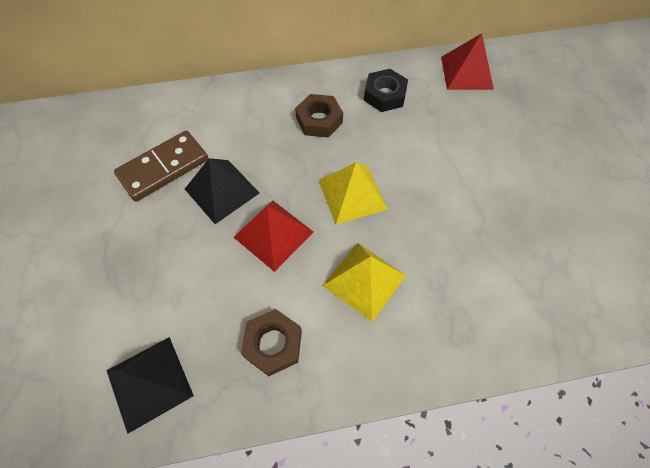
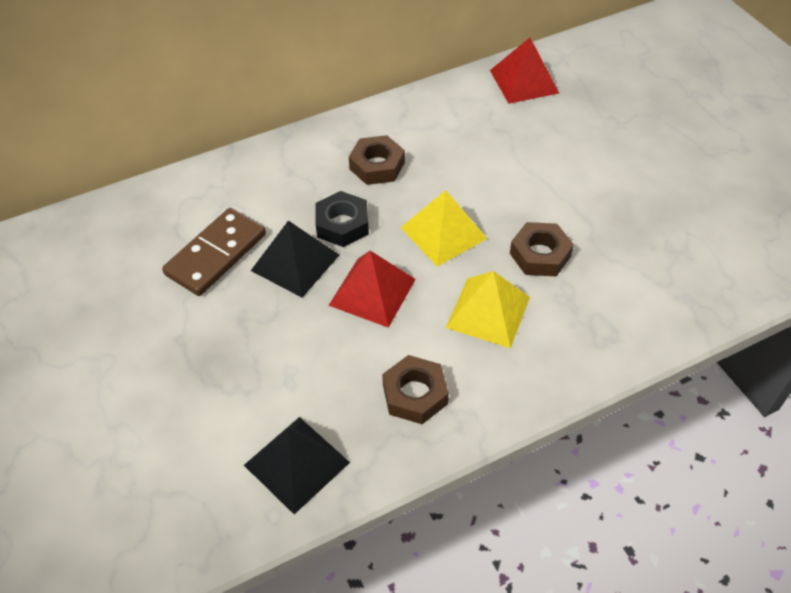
camera: 15 degrees left, 10 degrees down
black nut [364,69,408,112] -> black nut moved to [315,191,369,247]
none -> brown nut [510,222,574,277]

